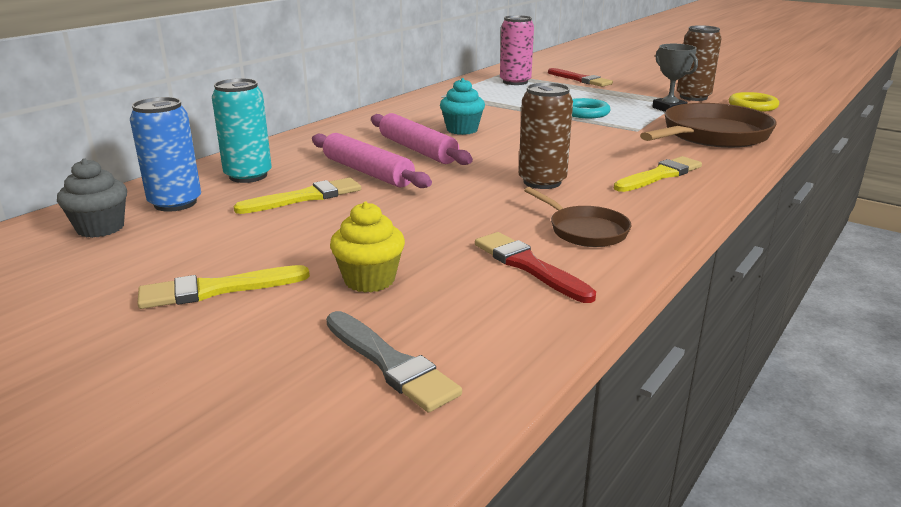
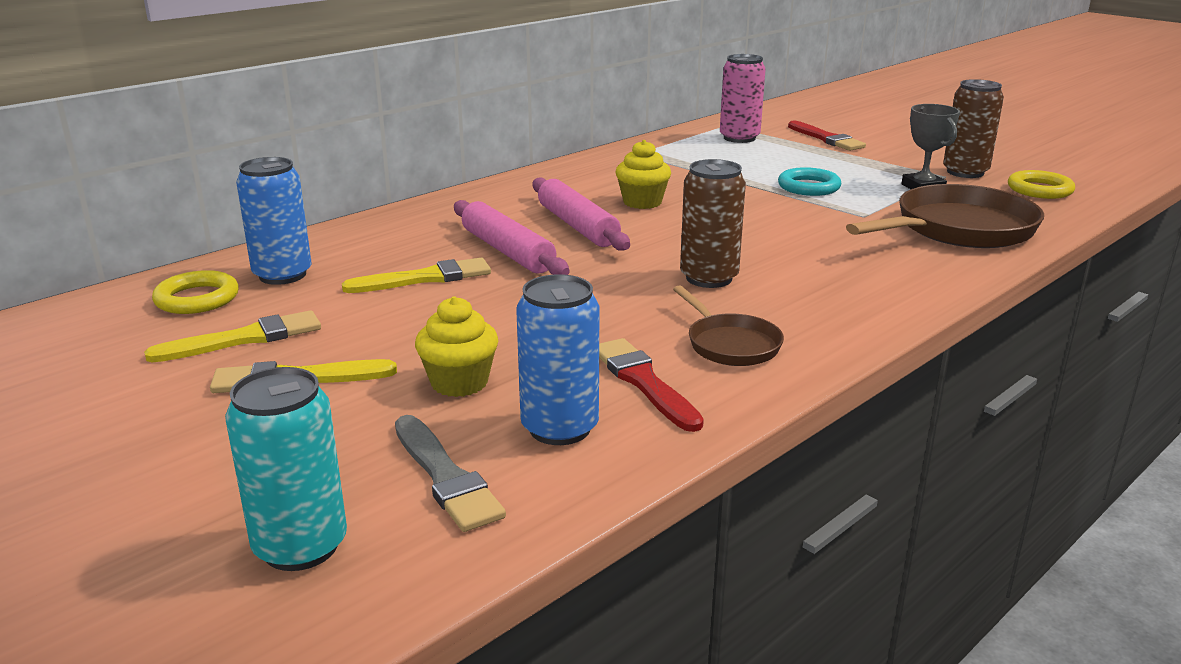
camera: 10 degrees right, 0 degrees up
grey cupcake [57,158,127,238] -> yellow ring [152,270,239,314]
turquoise can [212,78,272,183] -> turquoise can moved to [225,367,347,571]
turquoise cupcake [440,78,485,135] -> yellow cupcake [616,140,671,209]
yellow brush [614,156,702,192] -> yellow brush moved to [144,310,321,362]
none -> blue can [516,274,599,445]

